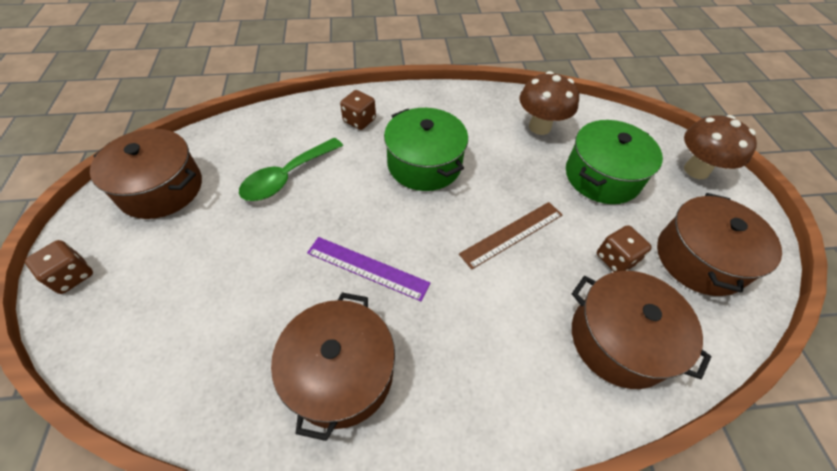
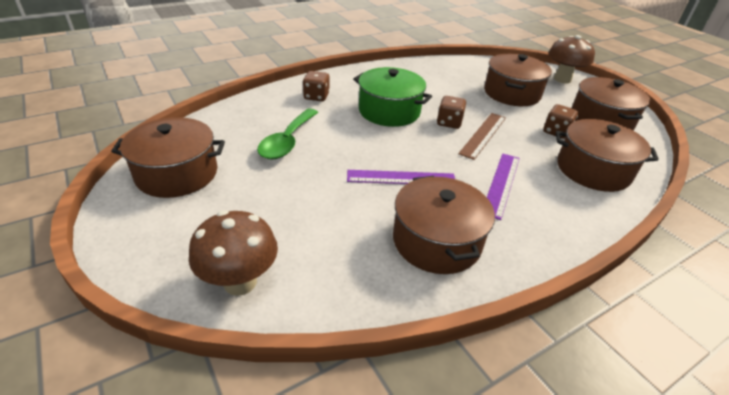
camera: 25 degrees left, 15 degrees down
brown dice [25,240,93,294] -> brown dice moved to [437,96,466,129]
brown mushroom [520,71,579,135] -> brown mushroom moved to [189,210,278,296]
green pot [566,120,663,204] -> brown pot [484,54,552,106]
none -> purple ruler [487,153,520,220]

